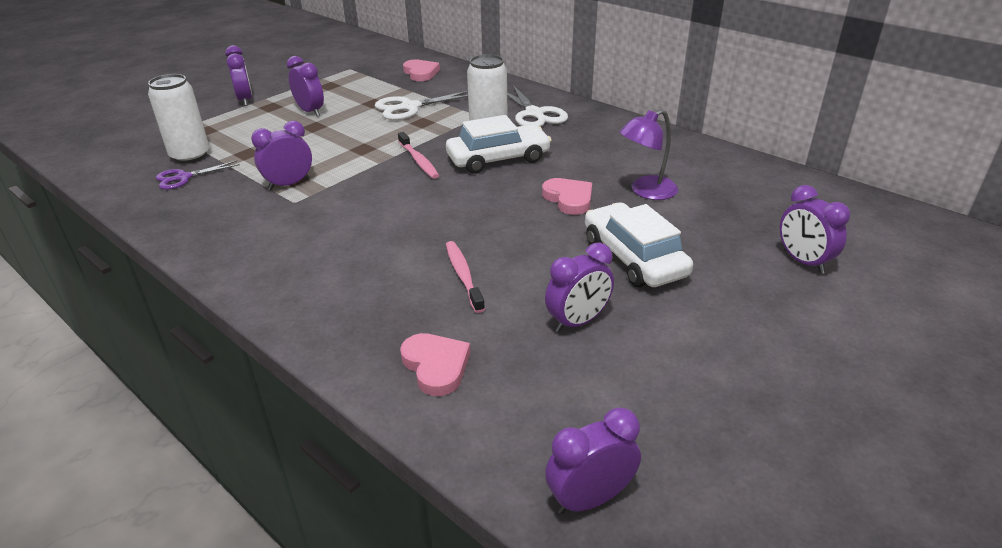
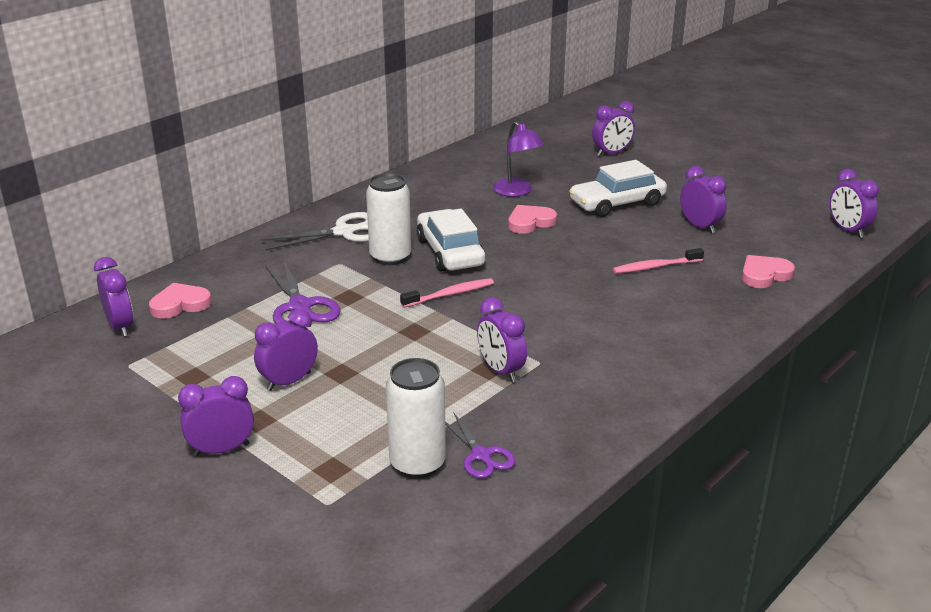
camera: 90 degrees left, 5 degrees down
white scissors [375,91,468,120] -> purple scissors [265,261,341,324]
none -> purple clock [94,257,133,337]

